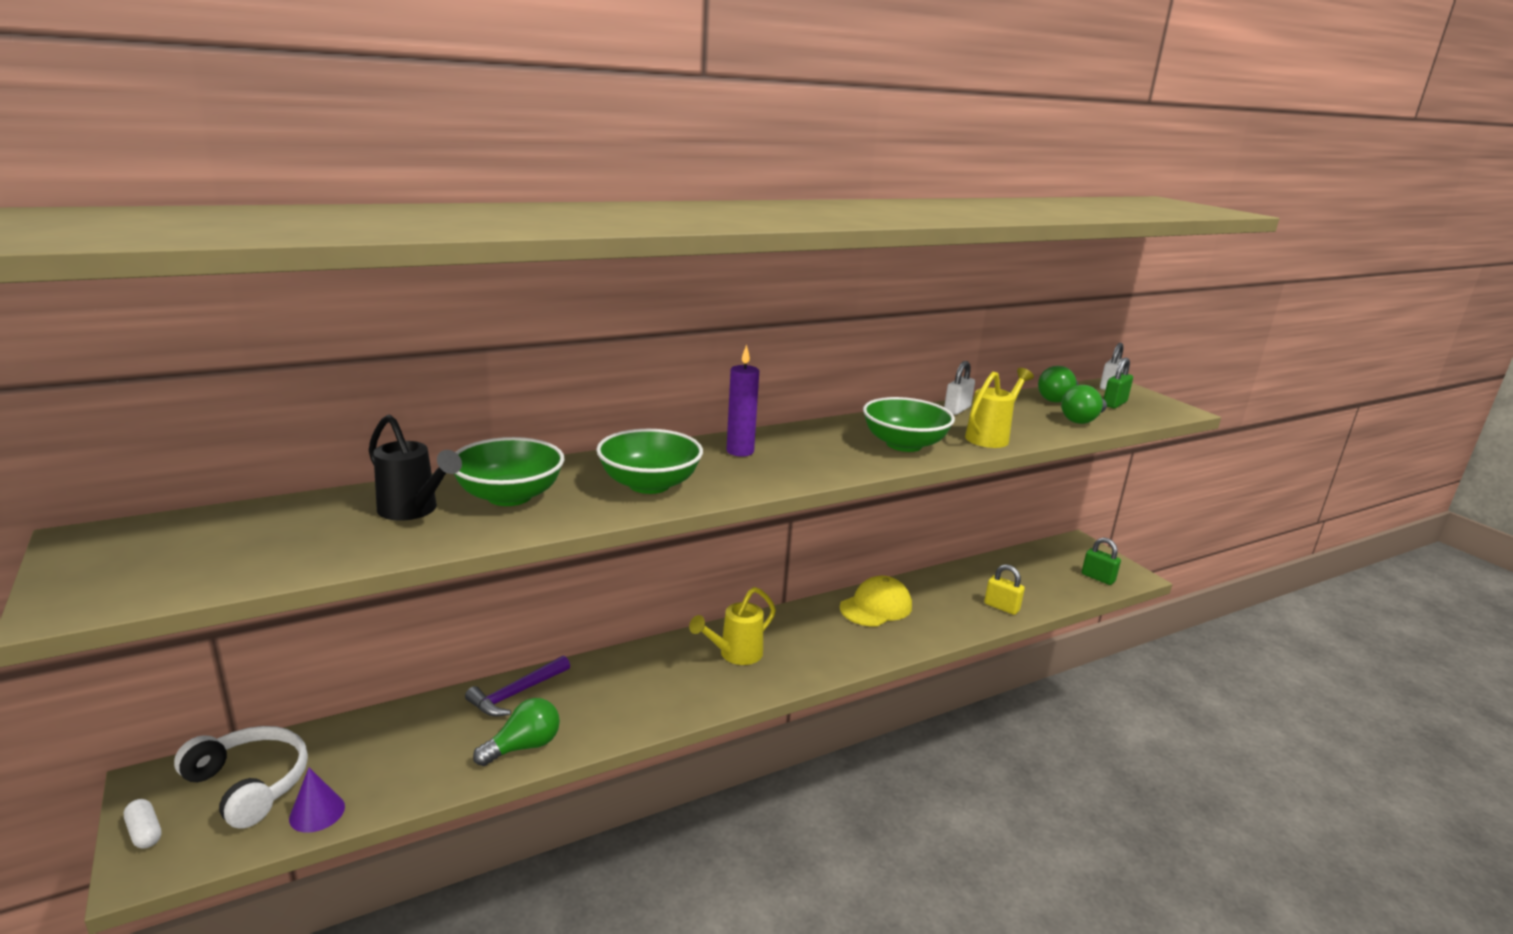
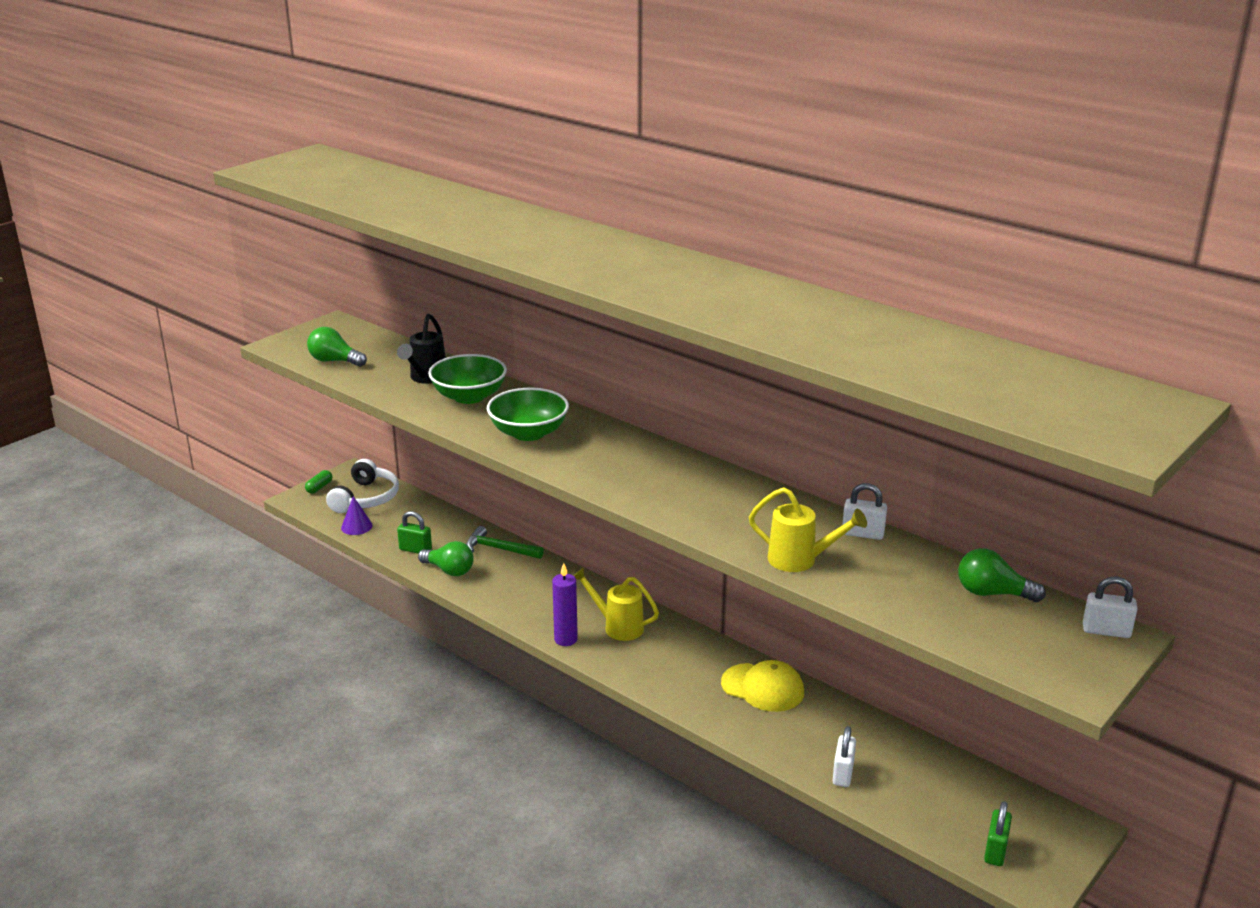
camera: 70 degrees right, 5 degrees up
white capsule [124,799,162,849] -> green capsule [305,470,332,494]
purple hammer [465,656,570,717] -> green hammer [466,526,544,559]
purple candle [726,345,759,457] -> purple candle moved to [552,563,578,646]
green bowl [863,397,955,452] -> none
yellow padlock [984,564,1025,615] -> white padlock [832,726,856,787]
green light bulb [1061,385,1107,424] -> green light bulb moved to [307,327,367,367]
green padlock [1104,358,1133,408] -> green padlock moved to [397,511,432,554]

